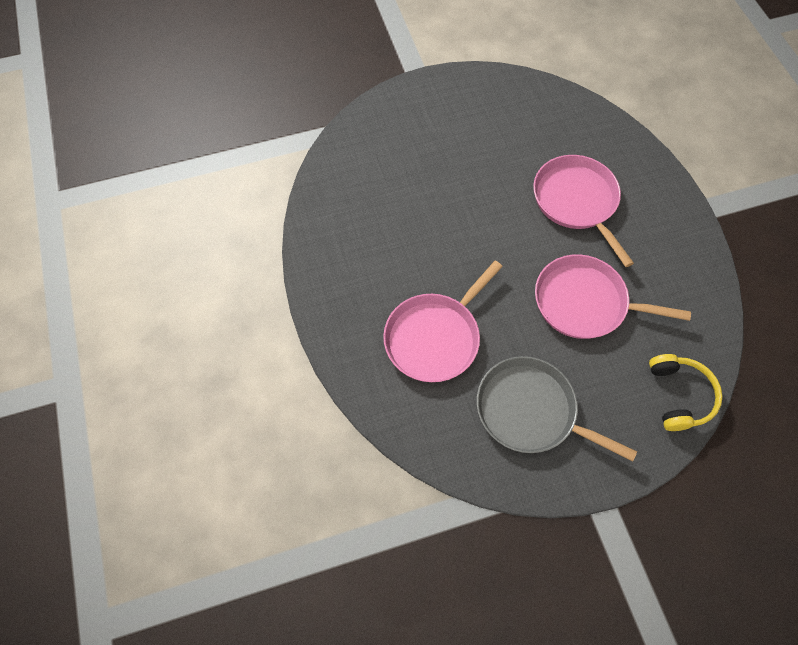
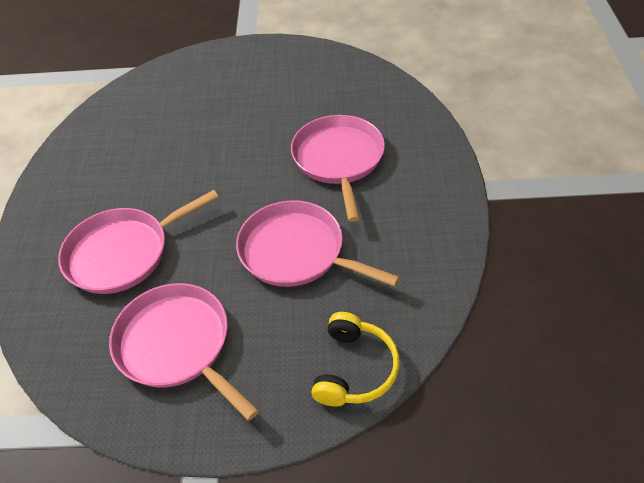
camera: 20 degrees right, 15 degrees down
grey pan [476,356,637,461] -> pink pan [109,283,259,421]

